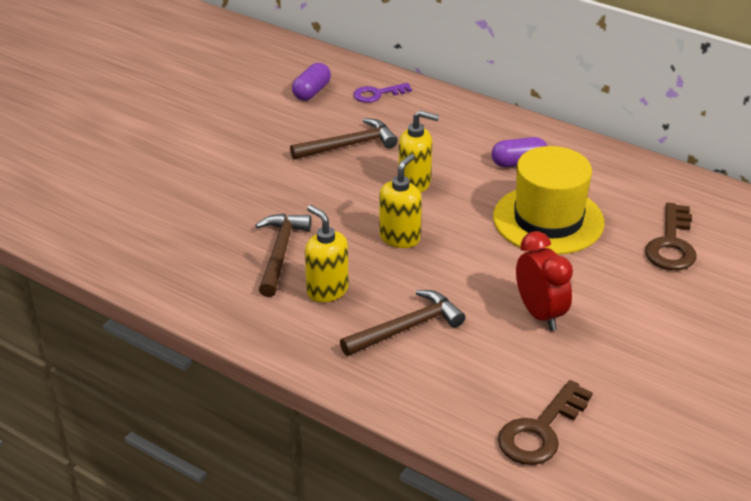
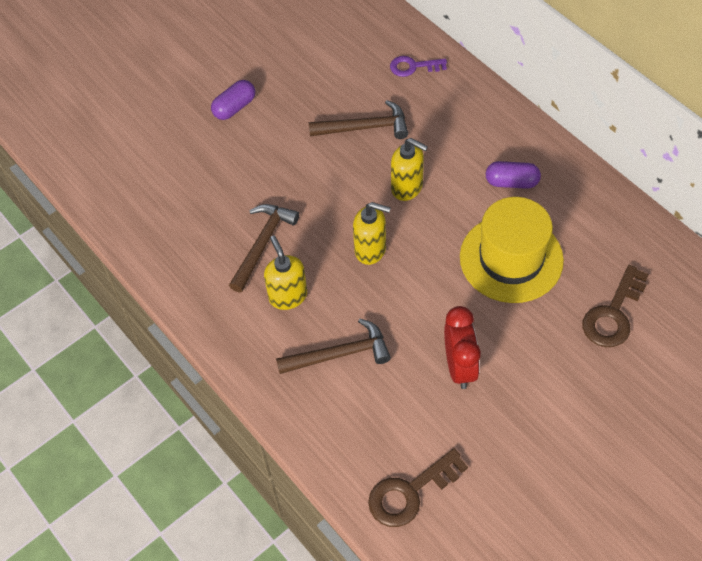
camera: 20 degrees right, 20 degrees up
purple capsule [292,63,331,101] -> purple capsule moved to [211,80,255,120]
yellow soap dispenser [379,154,422,248] -> yellow soap dispenser turned 60 degrees clockwise [353,202,391,265]

